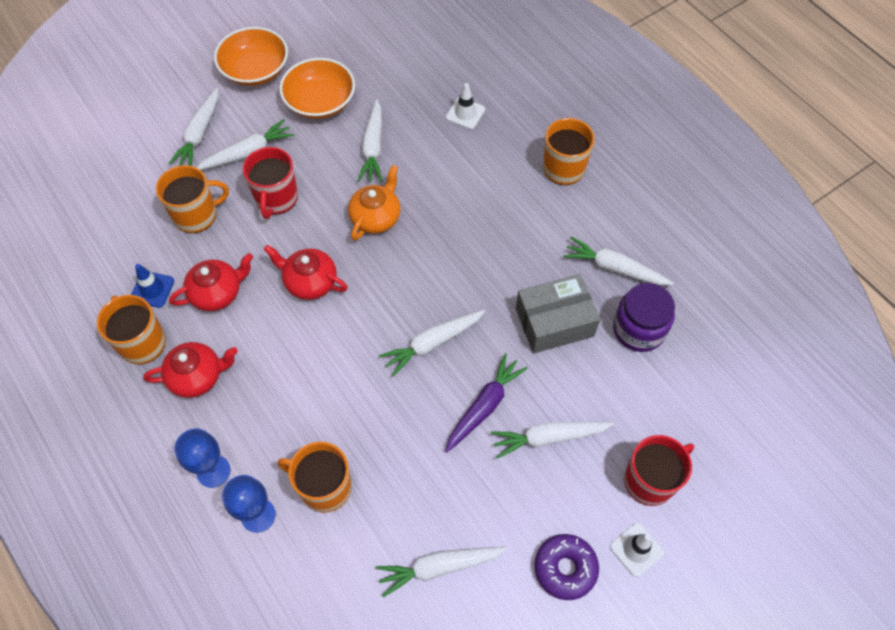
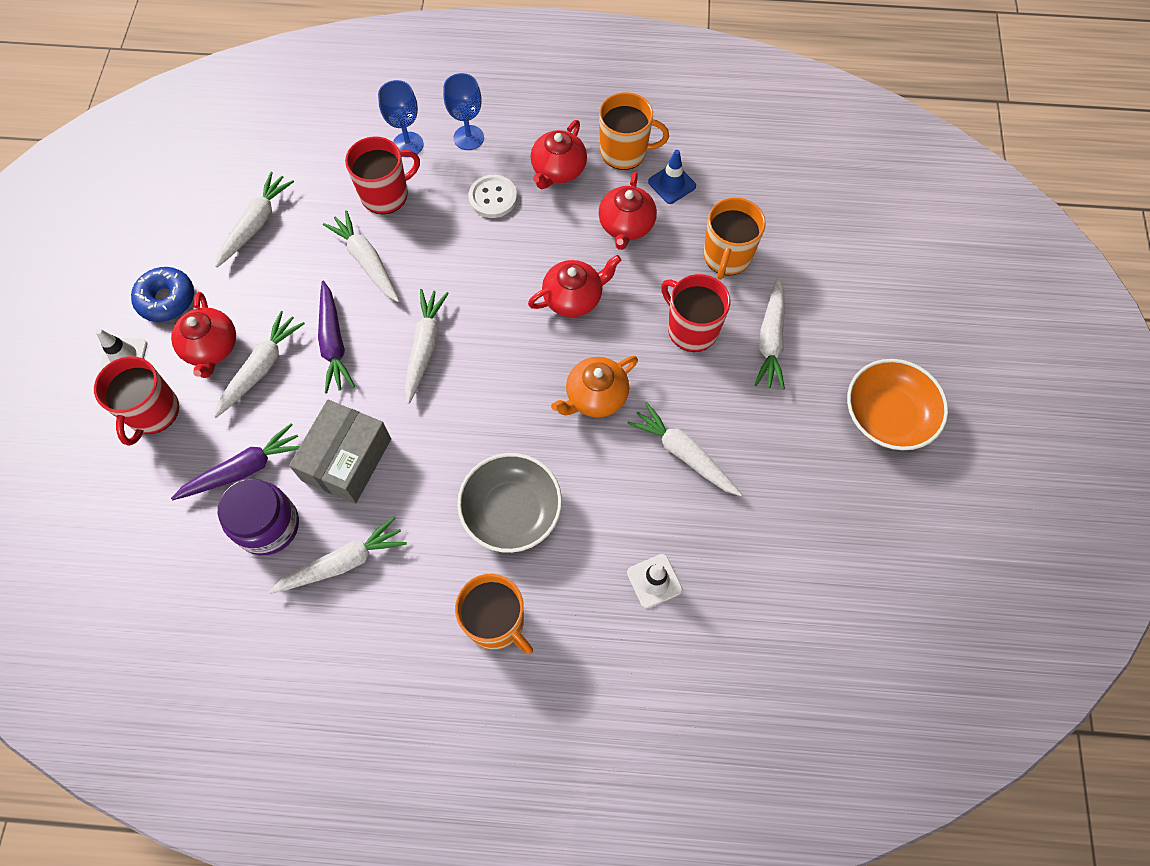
camera: 130 degrees right, 5 degrees up
white carrot [168,88,218,166] -> white carrot moved to [323,210,399,302]
orange mug [278,442,352,513] -> red mug [345,136,420,214]
orange bowl [279,58,355,119] -> none
orange teapot [348,165,400,241] -> orange teapot turned 75 degrees clockwise [551,356,638,417]
purple donut [534,534,599,600] -> blue donut [131,267,194,322]
none -> red teapot [171,292,236,378]
none -> purple carrot [171,423,300,500]
none -> grey bowl [457,453,562,553]
none -> white button [468,175,517,218]

